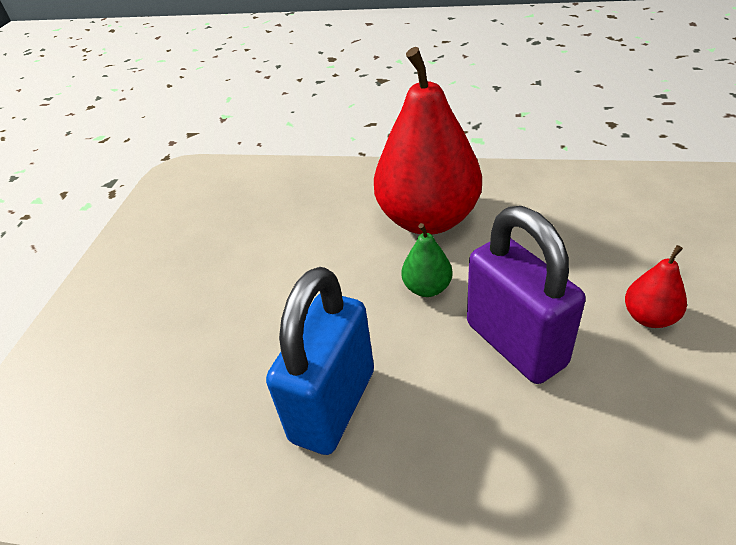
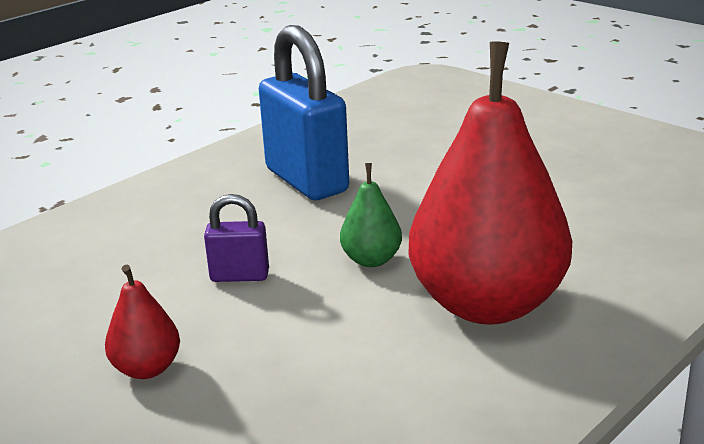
camera: 120 degrees right, 15 degrees down
purple padlock [467,206,586,384] -> purple padlock [204,194,269,282], size x0.49

